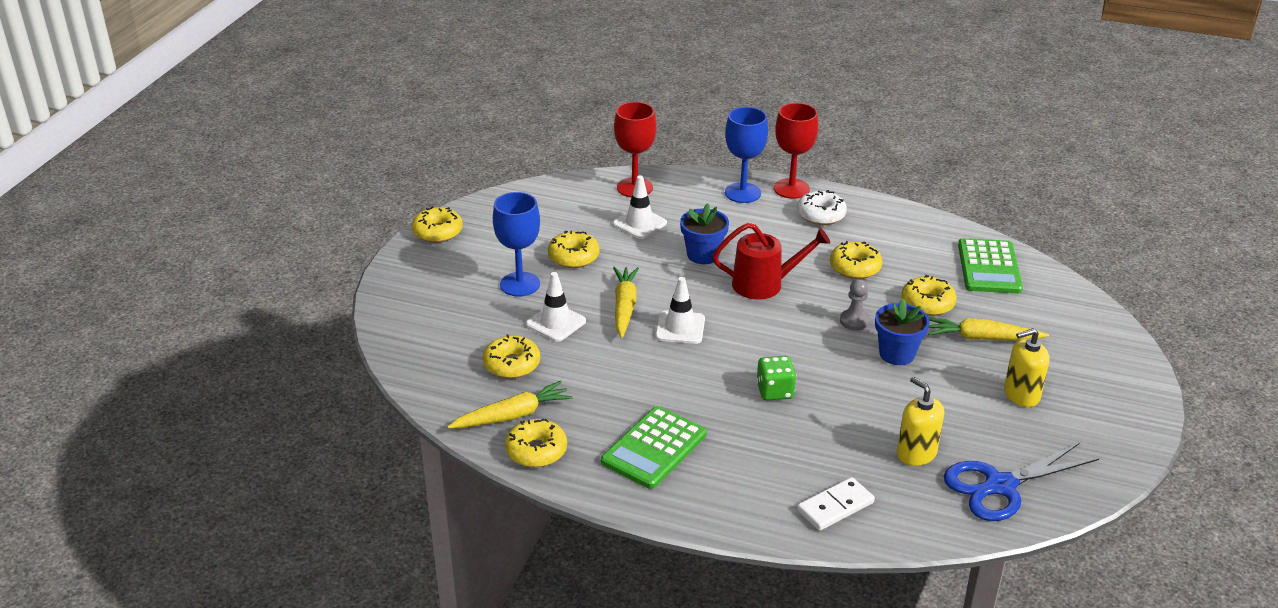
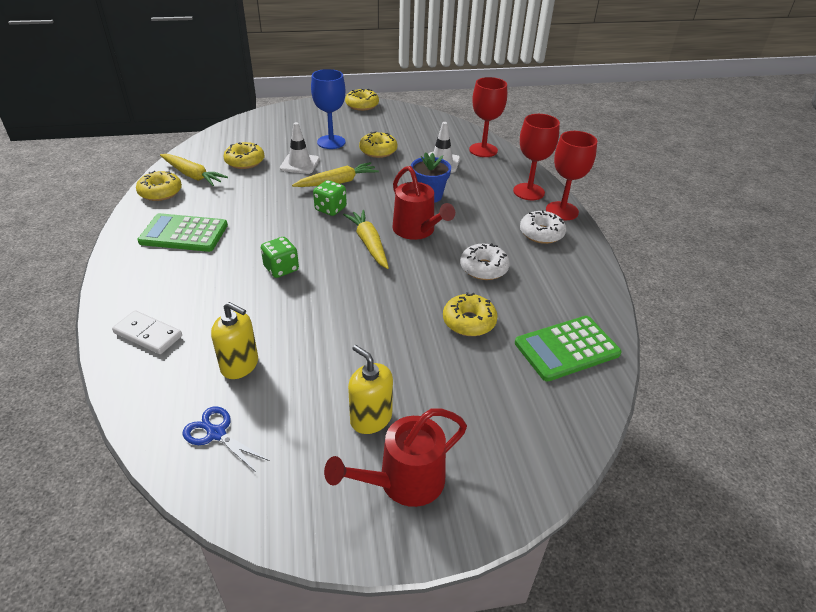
camera: 60 degrees right, 5 degrees up
white traffic cone [655,277,705,344] -> green dice [313,180,347,216]
blue goblet [725,107,768,203] -> red goblet [513,114,560,200]
yellow donut [830,241,882,279] -> white donut [460,243,510,280]
grey pawn [840,279,870,331] -> none
blue flower pot [875,299,930,365] -> none
yellow soap dispenser [897,377,944,466] -> yellow soap dispenser turned 90 degrees clockwise [211,302,258,379]
yellow carrot [928,318,1049,341] -> yellow carrot moved to [343,210,389,269]
blue scissors [943,443,1099,521] -> blue scissors [183,406,270,472], size x0.57
none -> red watering can [324,409,467,507]

